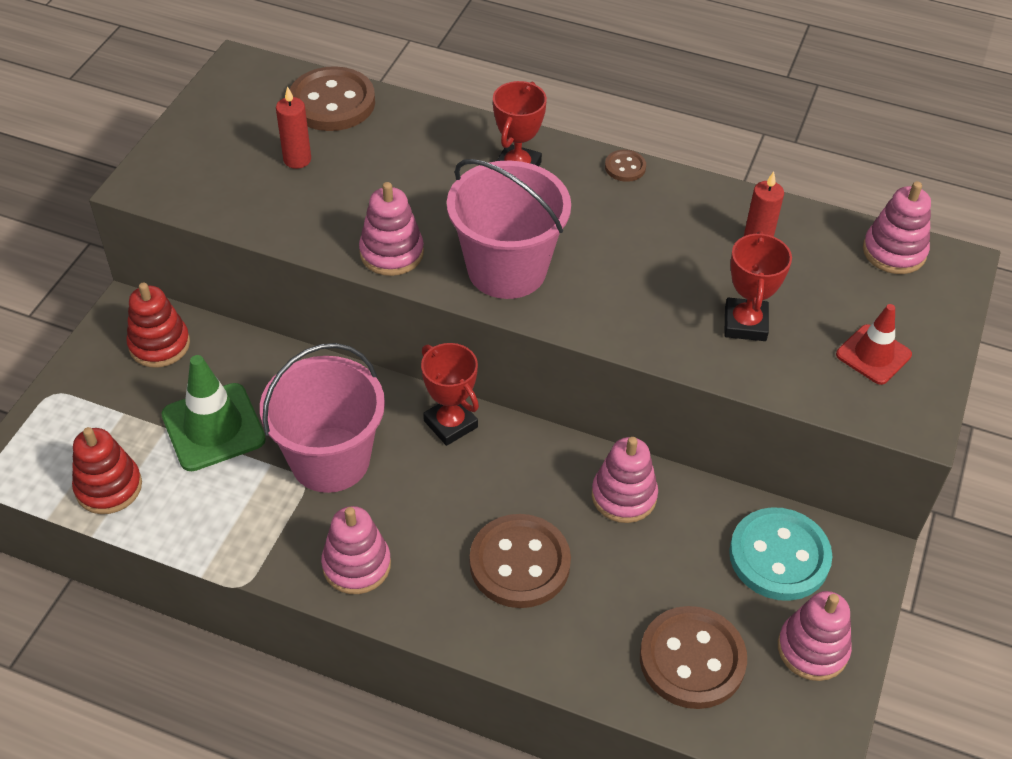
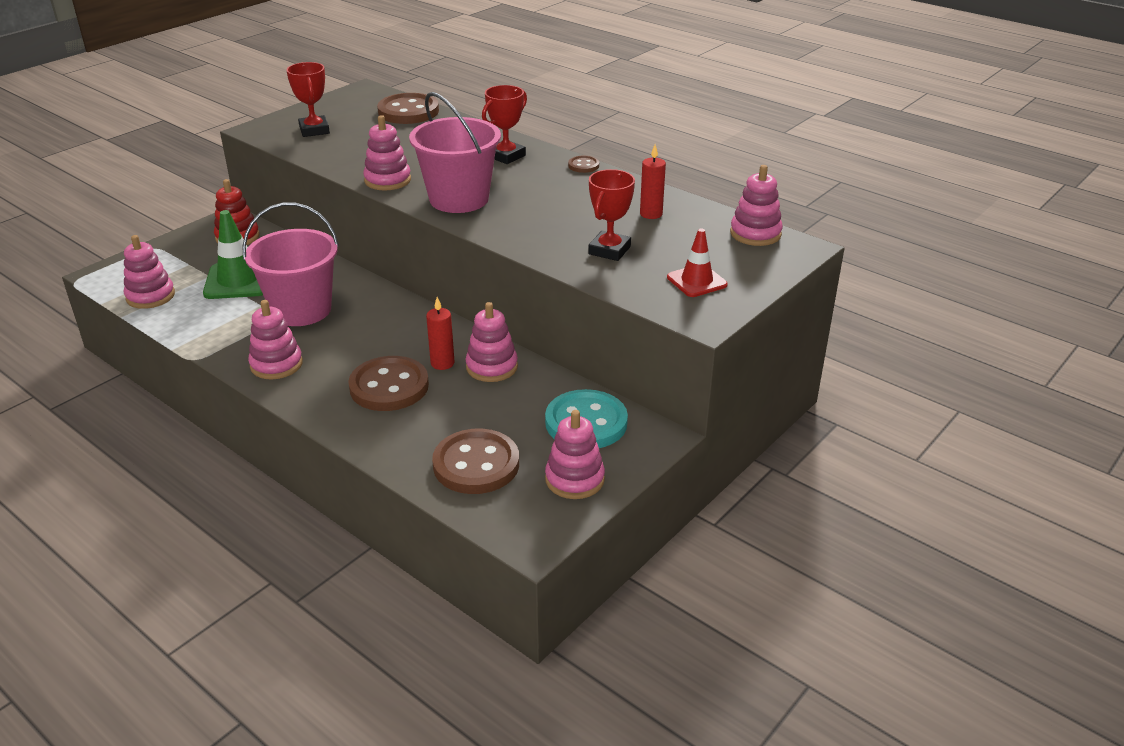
camera: 20 degrees right, 15 degrees down
red stacking toy [72,427,142,514] -> pink stacking toy [124,235,175,309]
red candle [276,86,311,169] -> red candle moved to [426,297,454,370]
red trophy [421,343,479,446] -> red trophy moved to [286,62,330,137]

